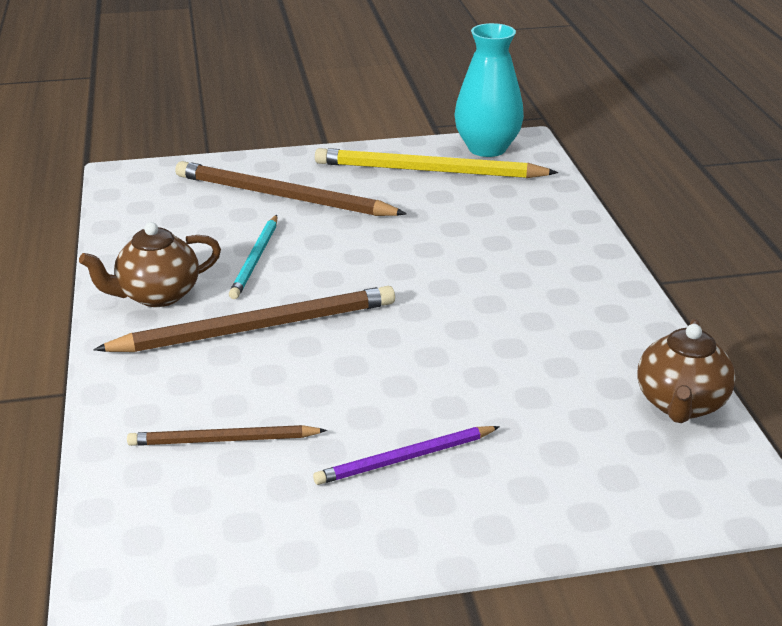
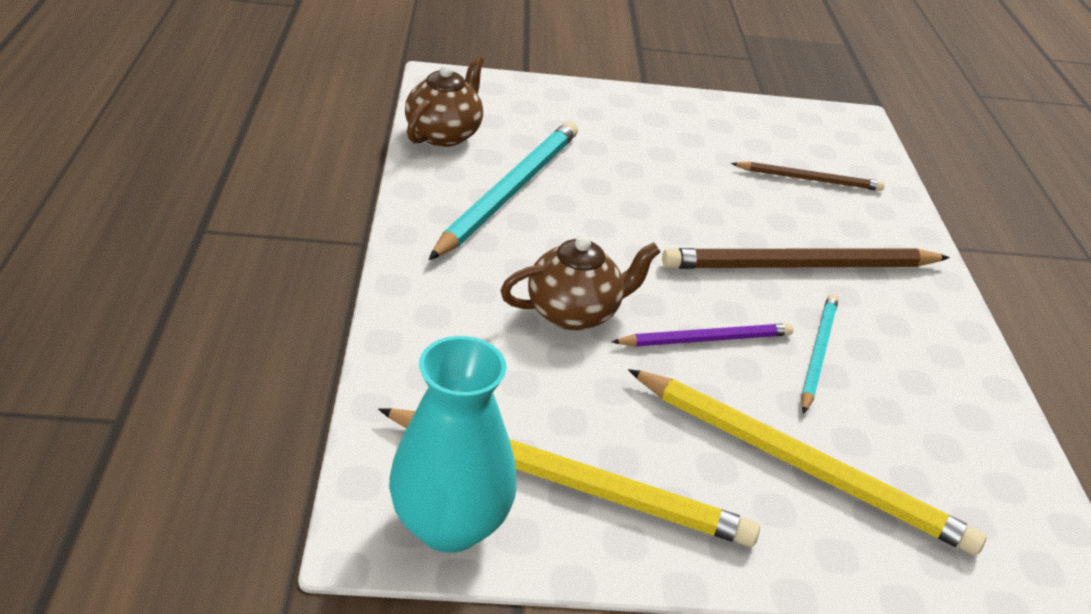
camera: 175 degrees left, 5 degrees up
brown teapot [79,222,221,307] -> brown teapot moved to [500,235,661,331]
brown pencil [175,161,407,216] -> yellow pencil [628,369,986,555]
purple pencil [313,426,500,485] -> purple pencil moved to [612,323,793,347]
none -> turquoise pencil [429,121,578,260]

